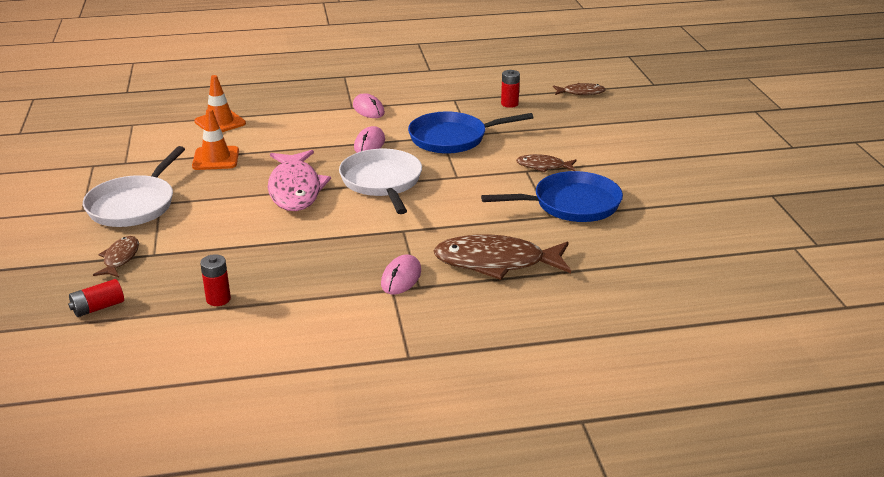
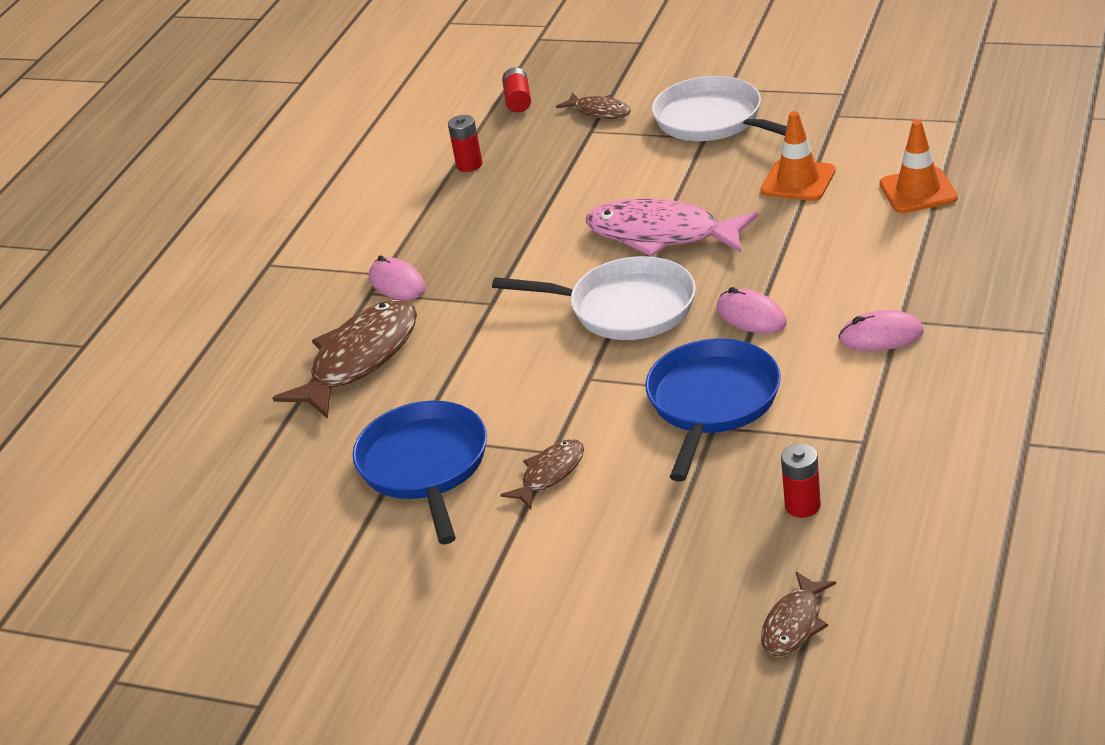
camera: 125 degrees right, 5 degrees up
blue pan [481,171,623,222] -> blue pan turned 150 degrees clockwise [353,401,487,544]

